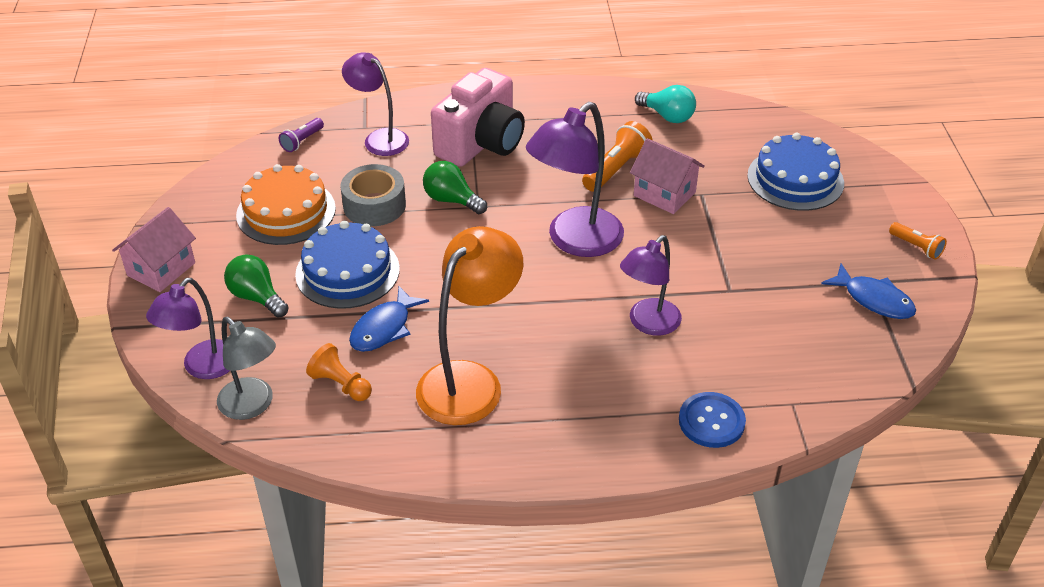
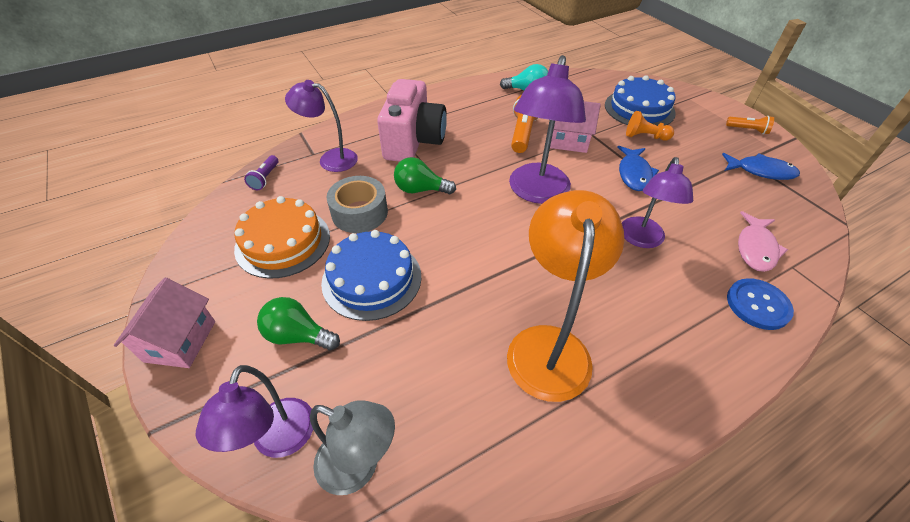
camera: 25 degrees left, 5 degrees up
orange pawn [306,343,372,401] -> orange pawn moved to [626,111,674,141]
blue fish [349,286,429,352] -> blue fish moved to [617,146,659,191]
none -> pink fish [738,211,788,272]

